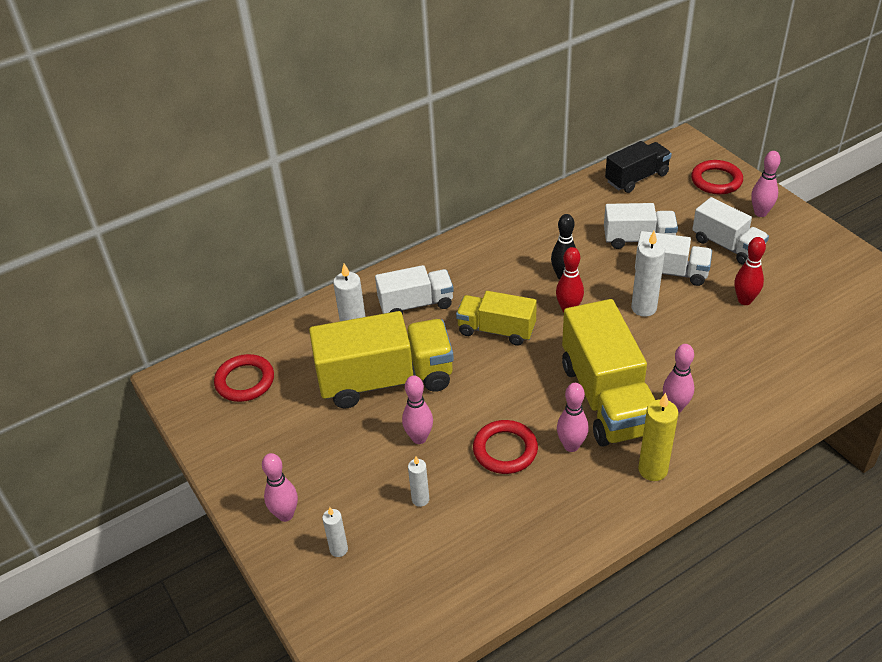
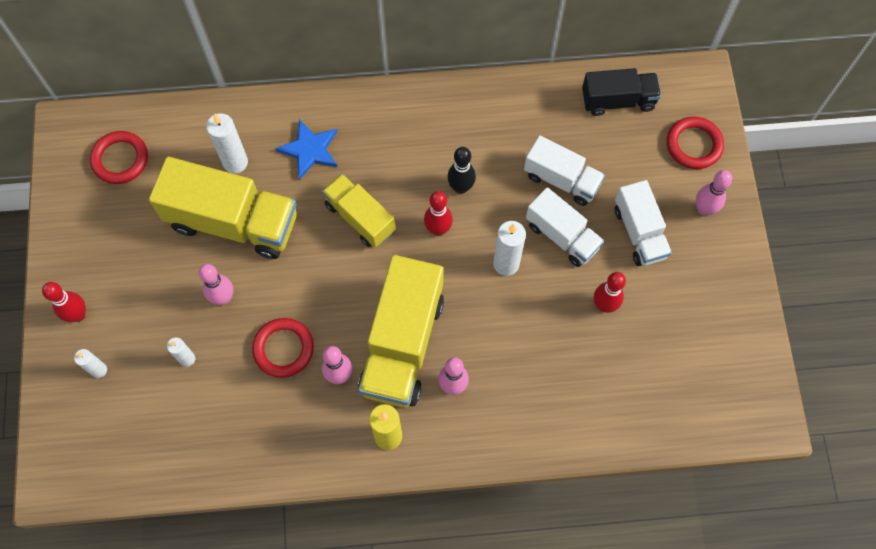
camera: 25 degrees right, 25 degrees up
pink bowling pin [262,453,298,522] -> red bowling pin [42,282,86,322]
white truck [375,265,454,315] -> blue star [276,119,337,180]

